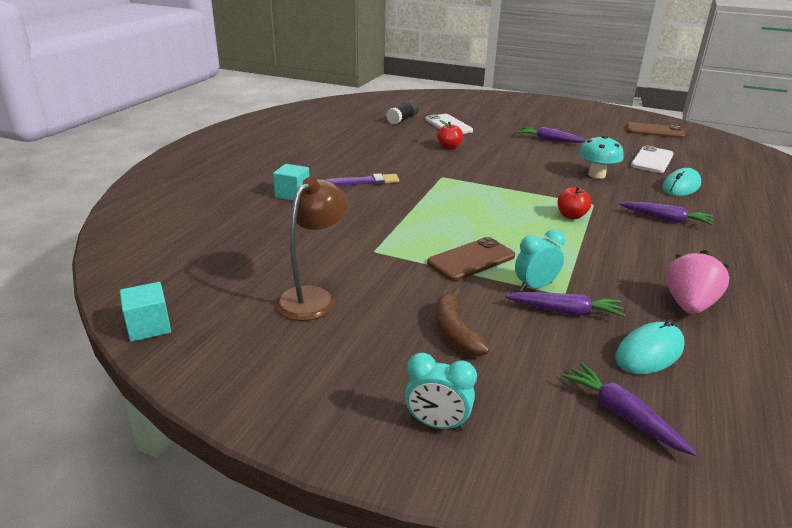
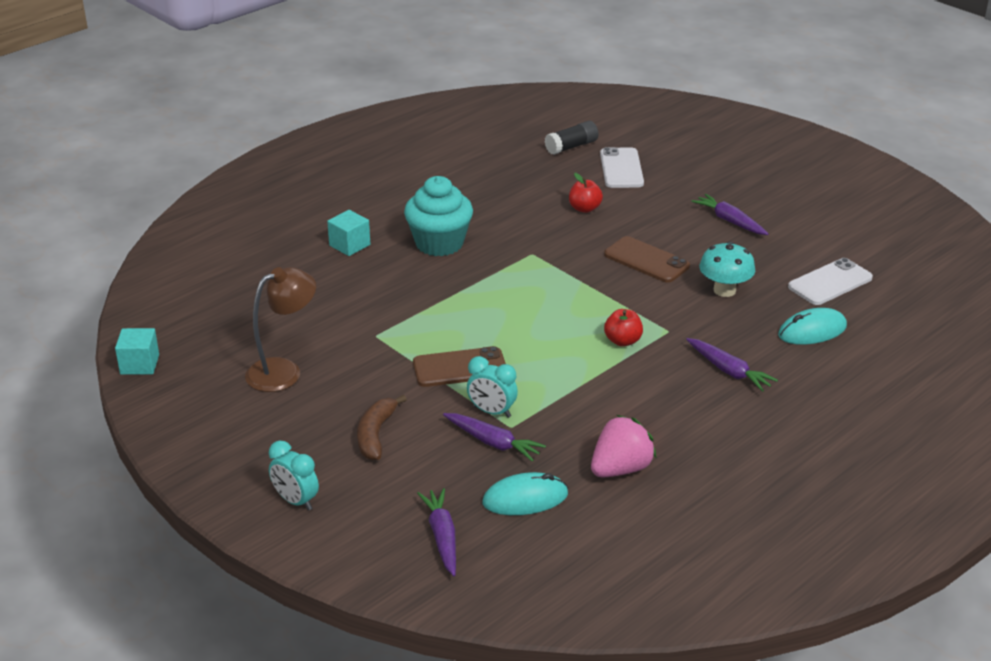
camera: 25 degrees right, 5 degrees up
purple brush [326,173,399,186] -> turquoise cupcake [404,176,473,256]
turquoise clock [515,229,566,292] -> turquoise clock turned 150 degrees counterclockwise [467,356,518,418]
brown phone [626,122,686,139] -> brown phone moved to [604,236,690,283]

